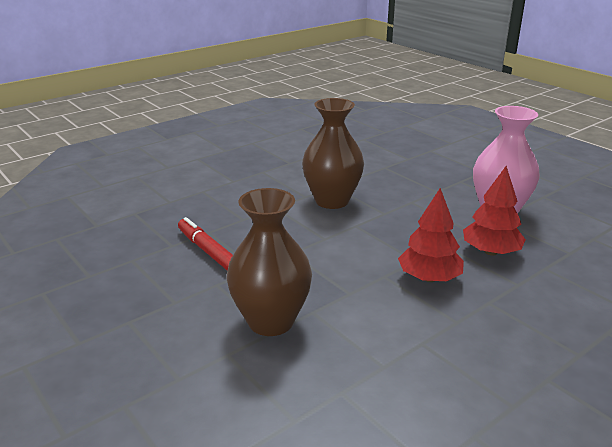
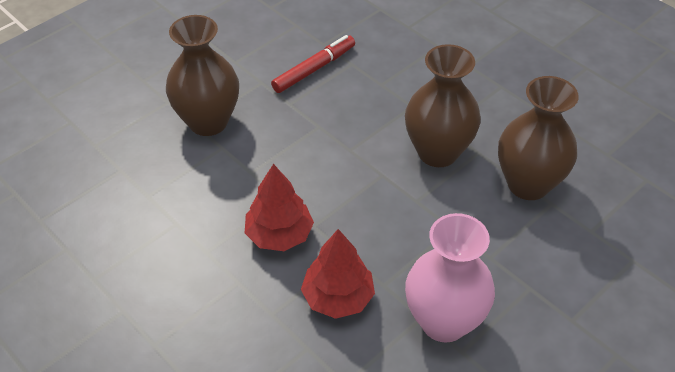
camera: 85 degrees right, 20 degrees up
none -> brown vase [498,76,579,200]

